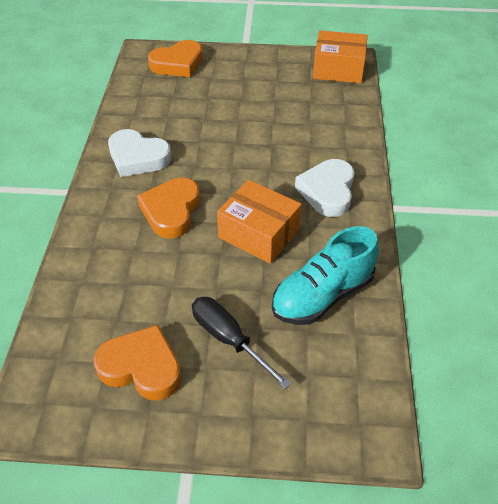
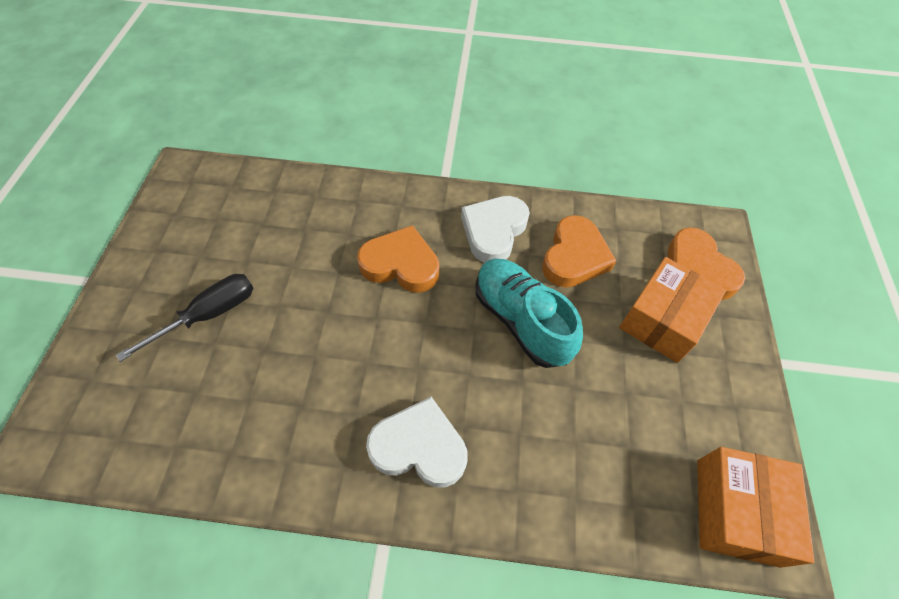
camera: 90 degrees right, 10 degrees up
orange heart [94,325,181,401] -> orange heart moved to [542,215,616,288]
orange box [217,180,302,264] -> orange box moved to [619,257,726,363]
turquoise shoe [272,226,379,325] -> turquoise shoe moved to [476,259,583,368]

